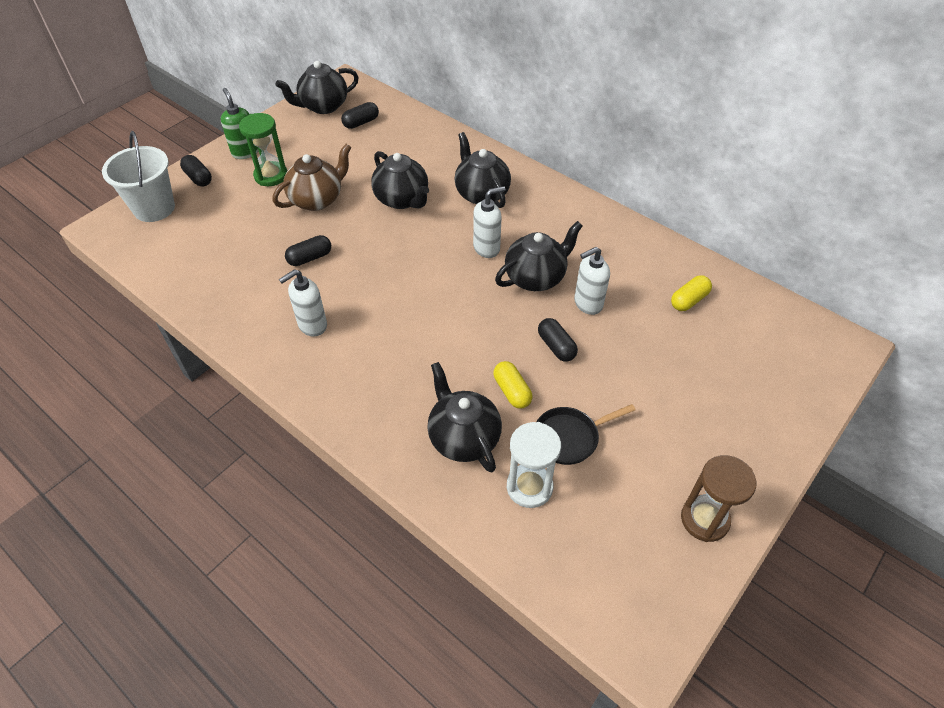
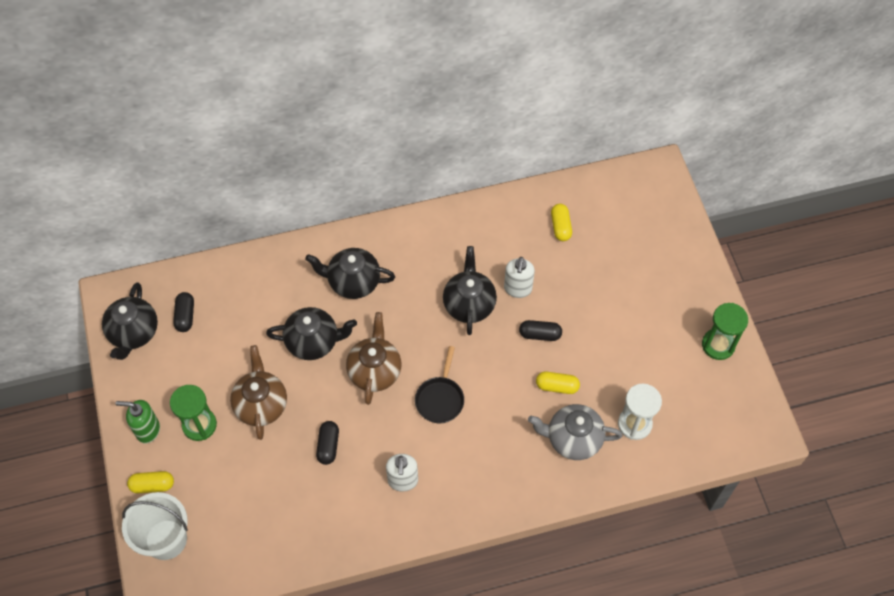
camera: 55 degrees left, 10 degrees up
black capsule [180,155,212,186] -> yellow capsule [127,471,174,493]
black teapot [427,362,502,473] -> grey teapot [528,404,623,460]
white soap dispenser [473,186,505,258] -> none
black pan [536,404,635,465] -> black pan moved to [415,346,464,423]
brown hourglass [681,455,756,542] -> green hourglass [702,303,748,360]
none -> brown teapot [346,312,401,405]

